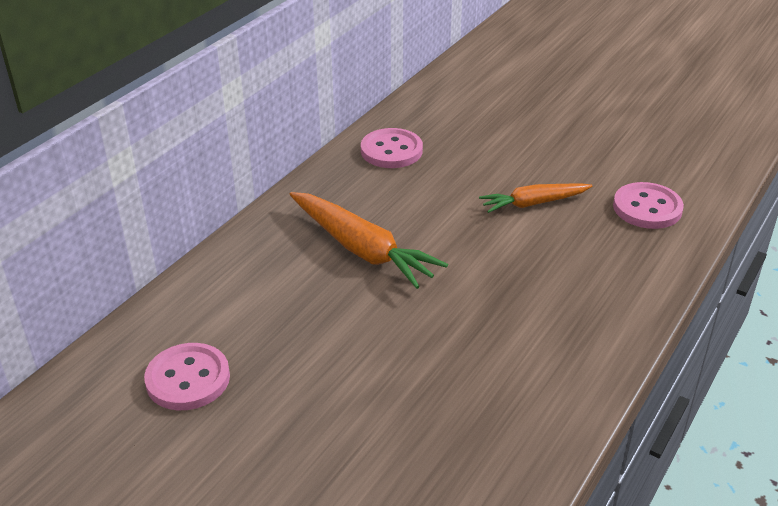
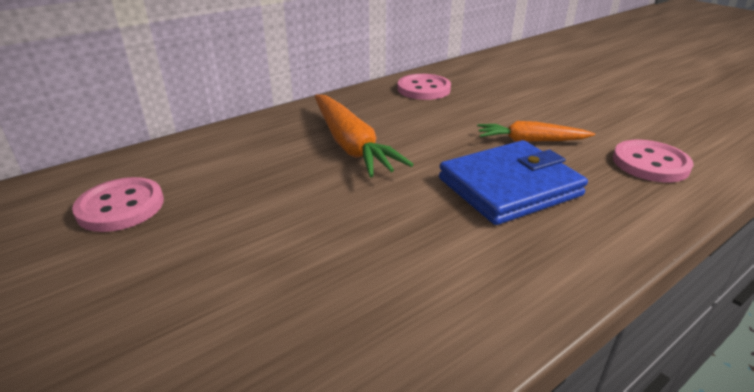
camera: 20 degrees right, 5 degrees down
none -> blue wallet [439,140,588,225]

